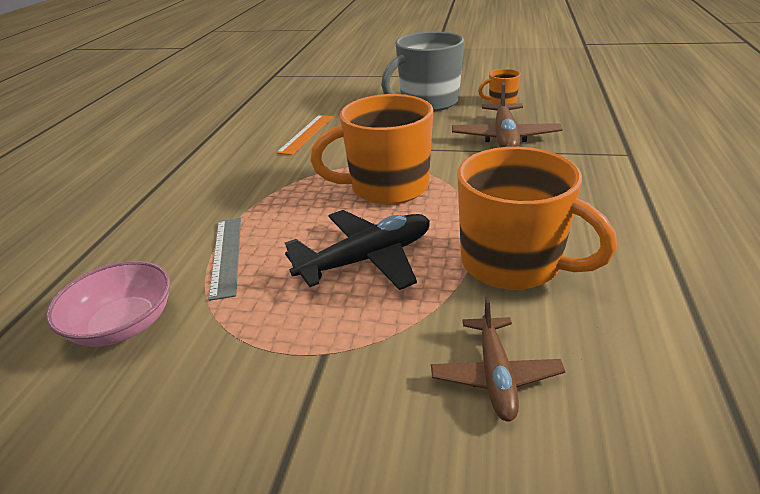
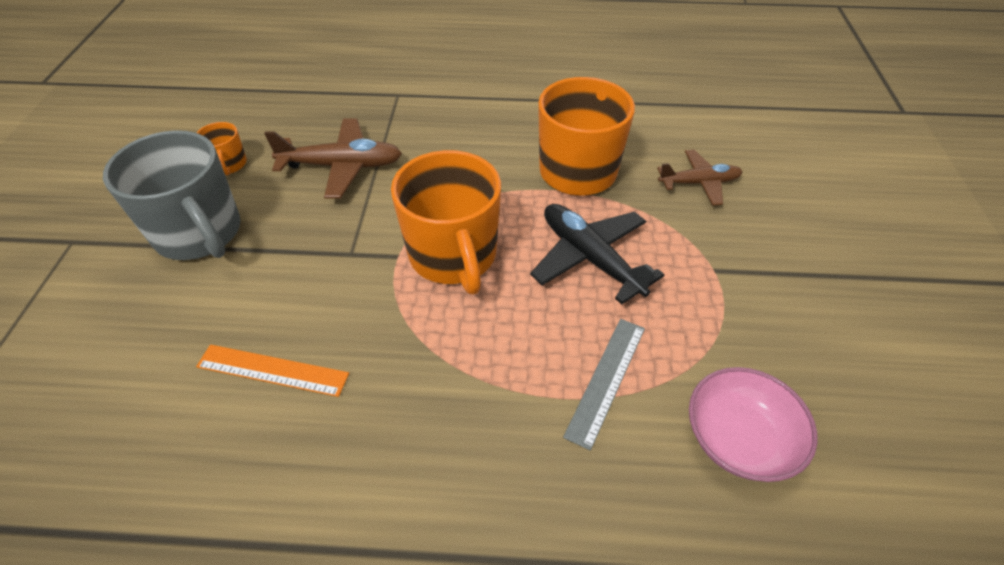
camera: 100 degrees left, 15 degrees up
grey ruler [208,218,241,301] -> grey ruler turned 45 degrees counterclockwise [563,319,645,451]

